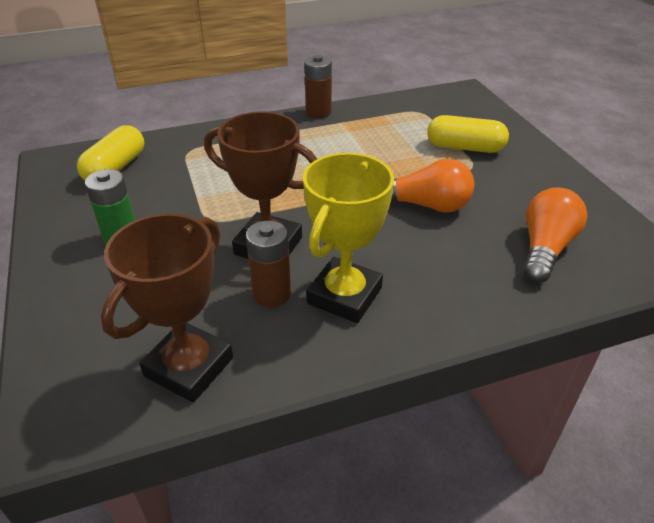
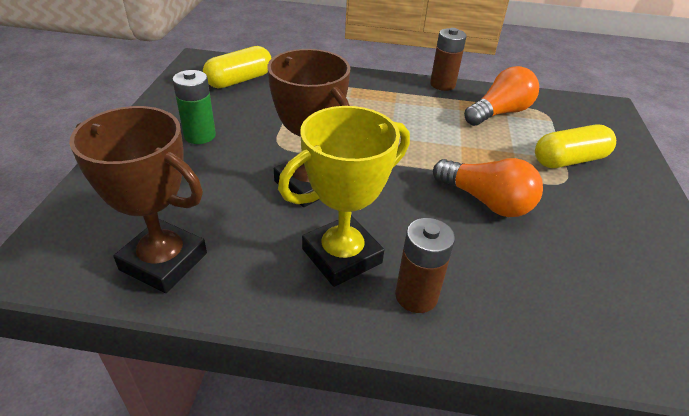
camera: 25 degrees right, 0 degrees up
brown trophy [101,213,233,402] -> brown trophy turned 60 degrees clockwise [69,106,207,293]
brown battery [246,221,291,307] -> brown battery moved to [395,218,455,313]
yellow capsule [427,115,509,153] -> yellow capsule turned 60 degrees counterclockwise [535,125,616,168]
orange light bulb [523,187,587,283] -> orange light bulb moved to [464,66,539,126]

